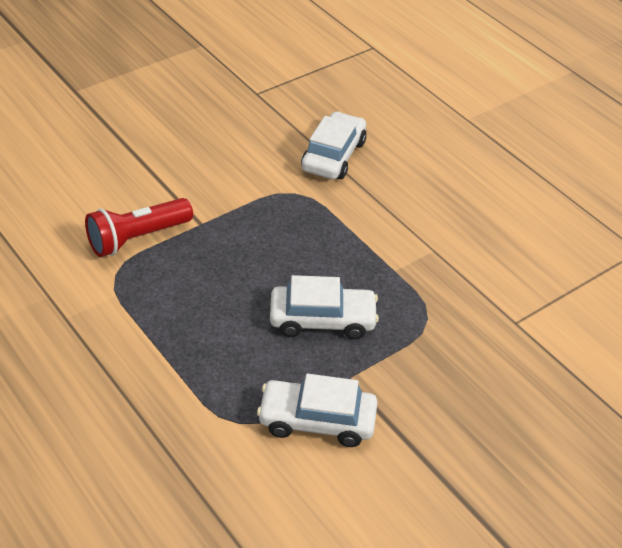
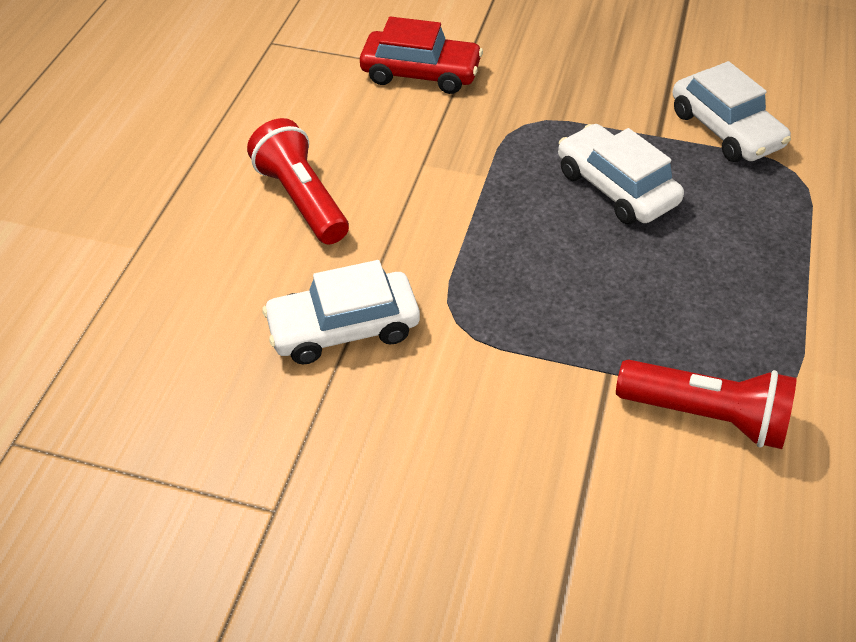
camera: 125 degrees left, 5 degrees up
none -> red flashlight [247,118,349,244]
none -> red car [360,16,483,94]

